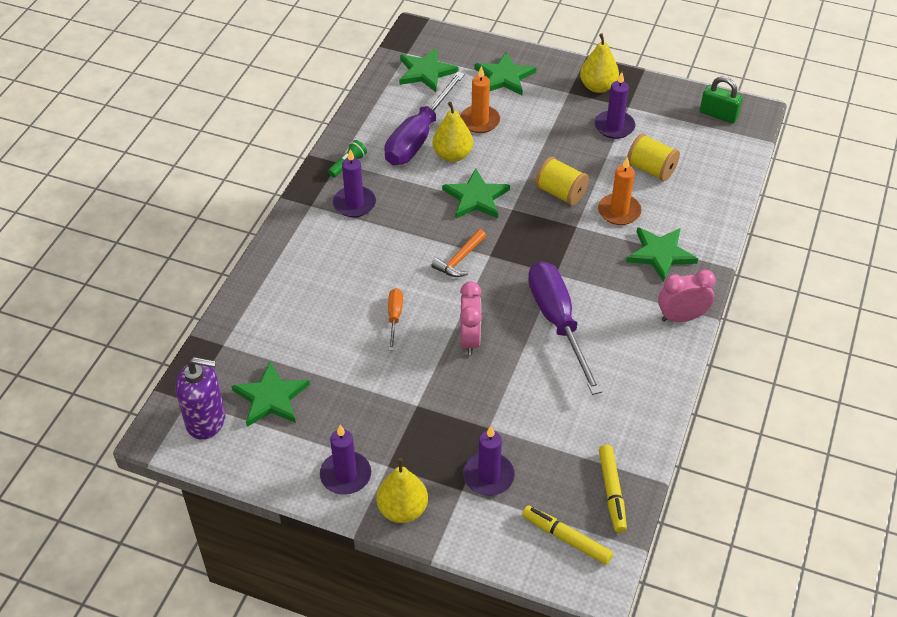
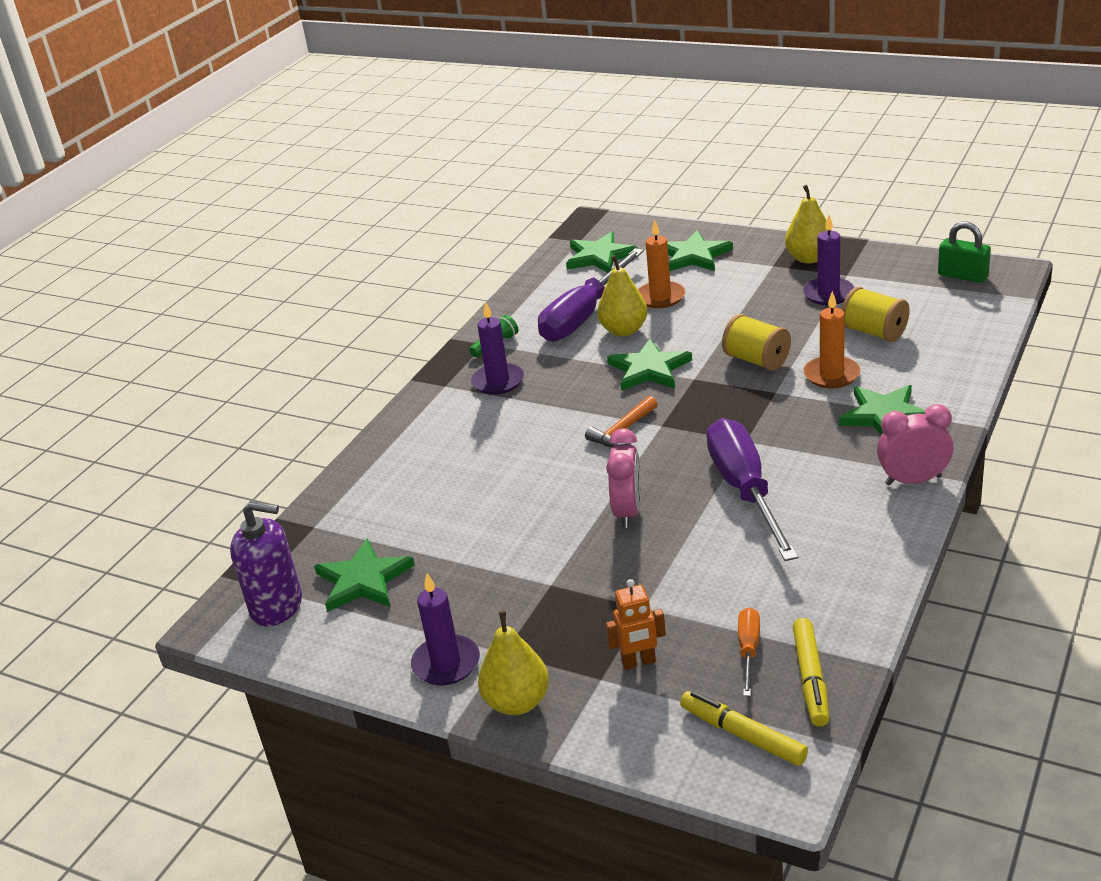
camera: 10 degrees right, 15 degrees down
orange screwdriver [388,288,403,351] -> orange screwdriver moved to [738,607,760,696]
purple candle [463,426,515,496] -> orange robot [606,579,666,670]

